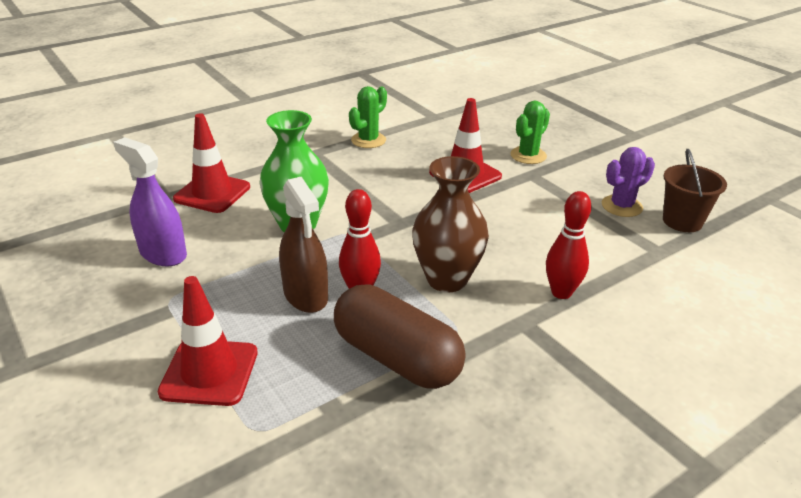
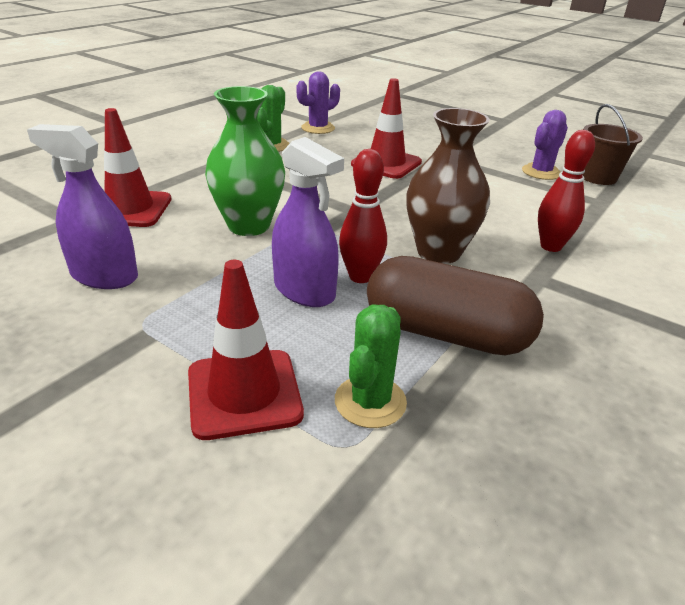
camera: 20 degrees left, 0 degrees up
brown spray bottle [279,177,328,313] -> purple spray bottle [272,137,344,307]
green cactus [510,101,550,164] -> green cactus moved to [335,305,407,428]
none -> purple cactus [296,71,340,134]

